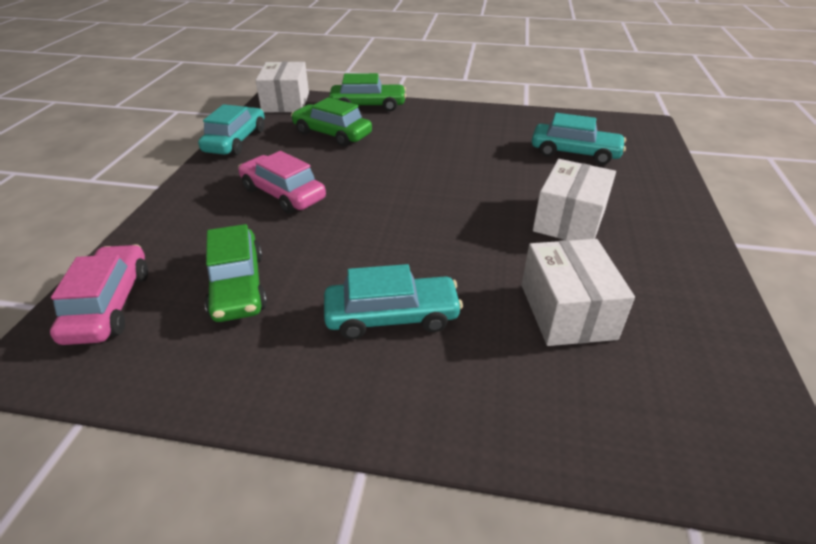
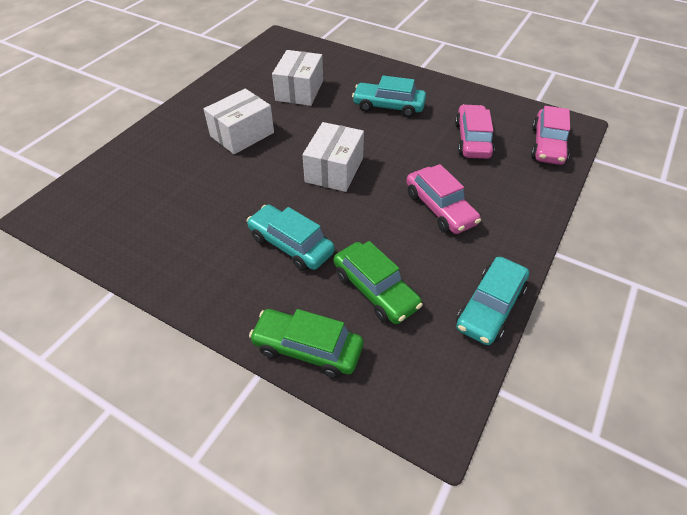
camera: 160 degrees left, 10 degrees up
green car [205,224,267,322] -> pink car [455,104,495,159]
white box [256,62,309,112] -> white box moved to [303,122,364,192]
turquoise car [532,113,626,165] -> turquoise car moved to [247,205,335,271]

